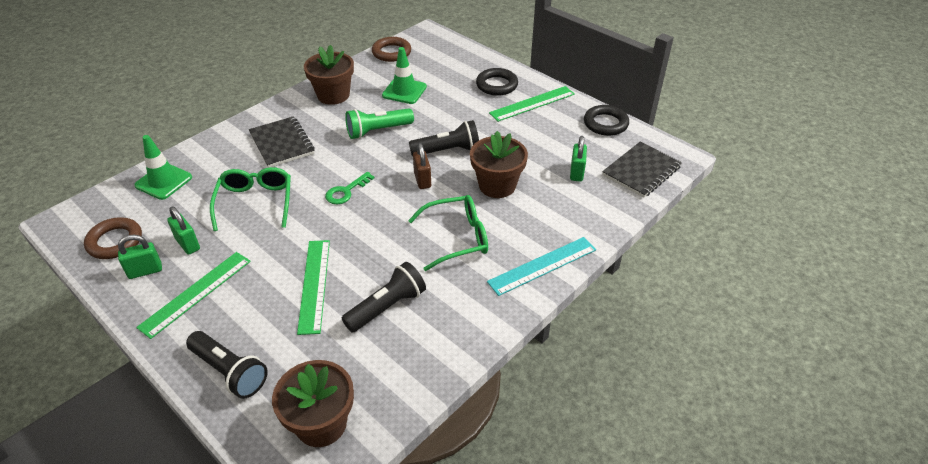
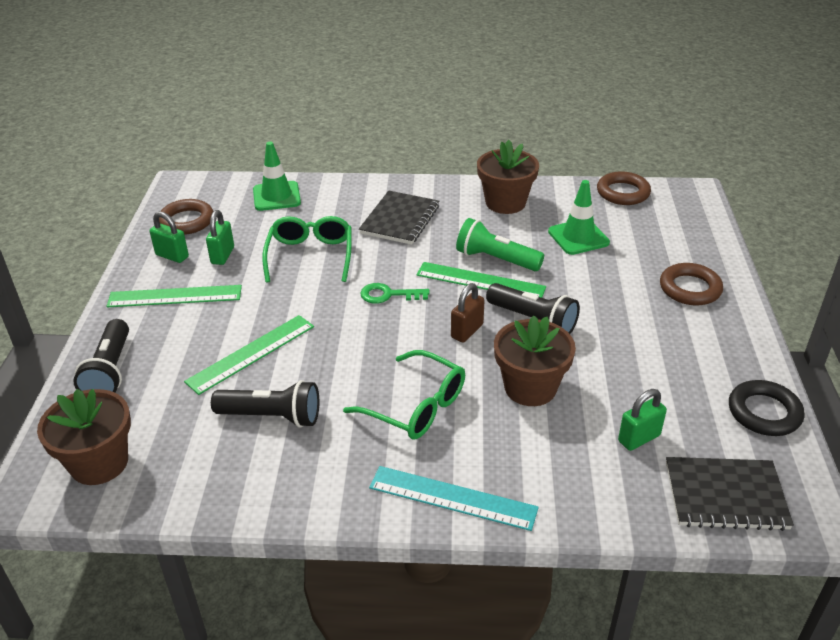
camera: 50 degrees right, 5 degrees down
green glasses [210,167,291,231] -> green glasses turned 45 degrees counterclockwise [262,216,352,283]
black ring [476,68,518,96] -> brown ring [660,263,723,305]
green ruler [489,86,575,122] -> green ruler moved to [416,262,546,298]

